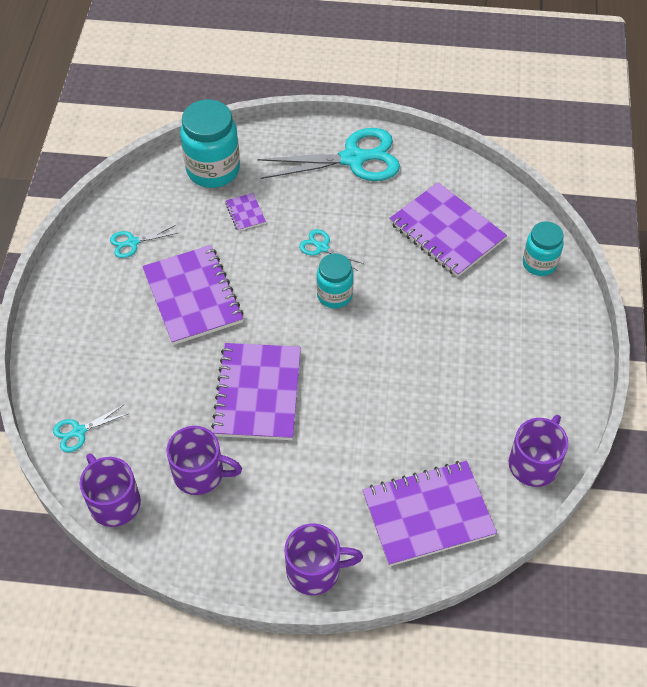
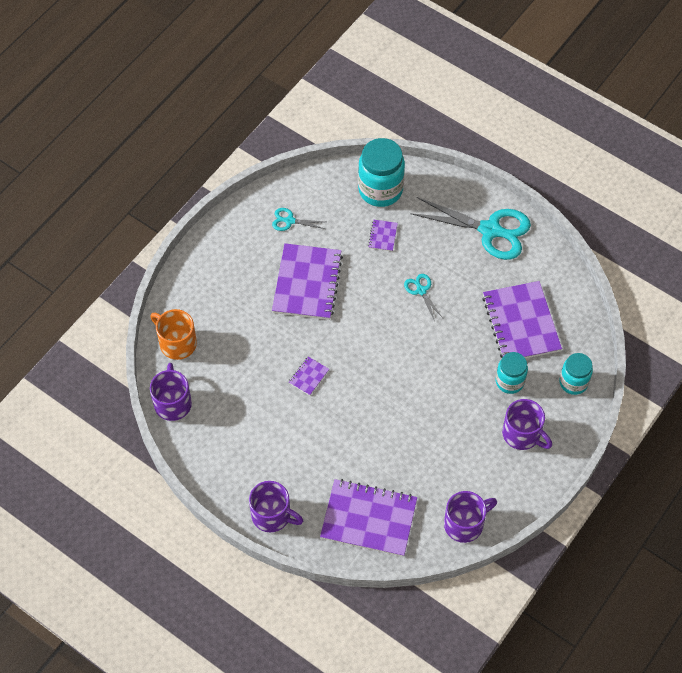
camera: 30 degrees right, 5 degrees up
turquoise scissors [53,405,129,452] -> orange mug [150,309,197,360]
purple mug [166,426,242,495] -> purple mug moved to [502,399,552,450]
purple notebook [211,343,301,440] -> purple notebook [289,357,329,396], size x0.43
turquoise jar [317,253,354,308] -> turquoise jar moved to [496,352,528,394]

